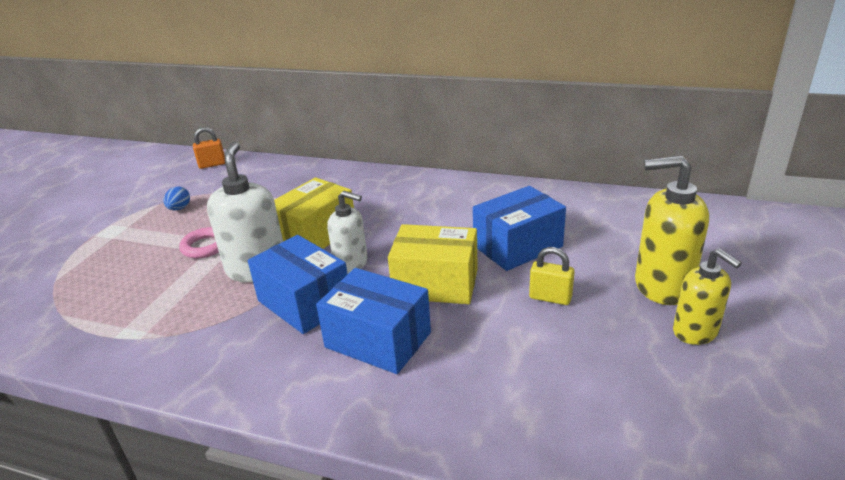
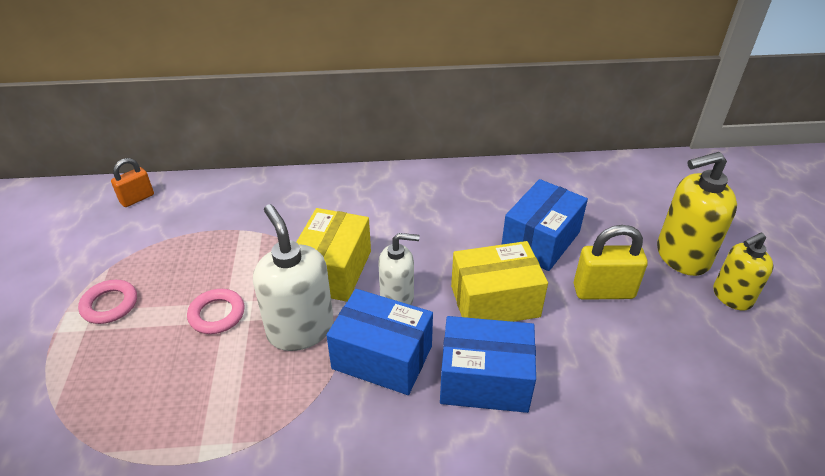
camera: 25 degrees left, 10 degrees up
blue egg [164,186,190,210] -> none
yellow padlock [529,247,575,305] -> yellow padlock [574,225,648,300], size x1.56
yellow soap dispenser [673,248,742,345] -> yellow soap dispenser turned 120 degrees clockwise [713,232,774,311]
none -> pink ring [78,280,137,324]

